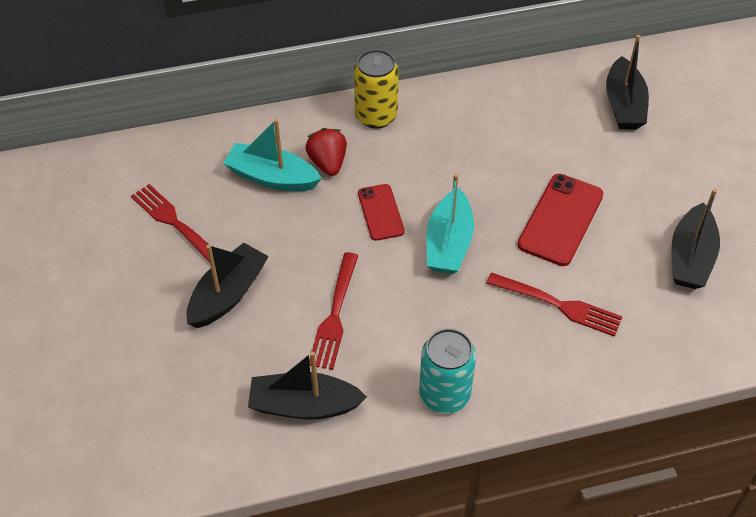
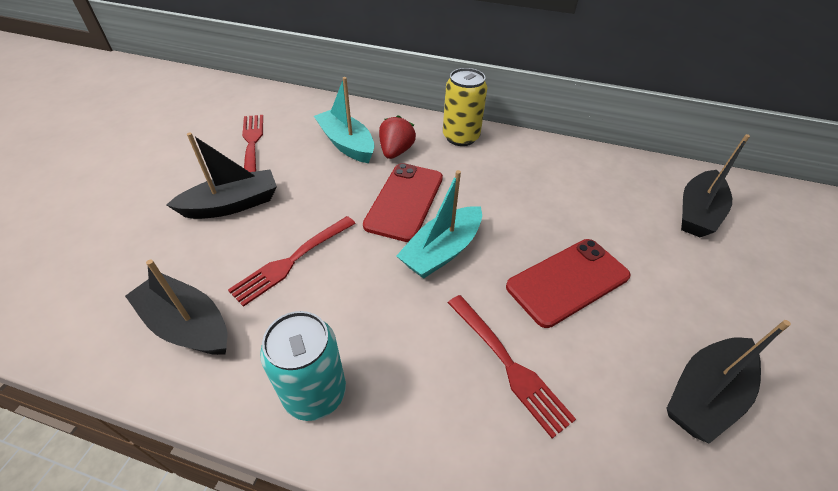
camera: 30 degrees right, 5 degrees down
red phone [358,184,405,241] -> red phone [363,163,443,242], size x1.60

